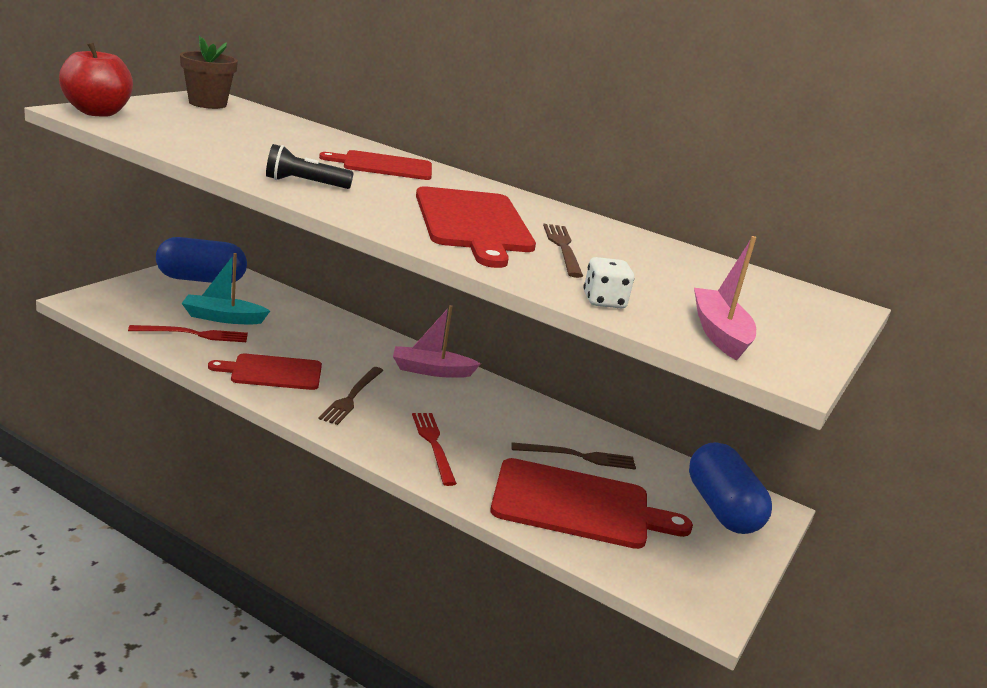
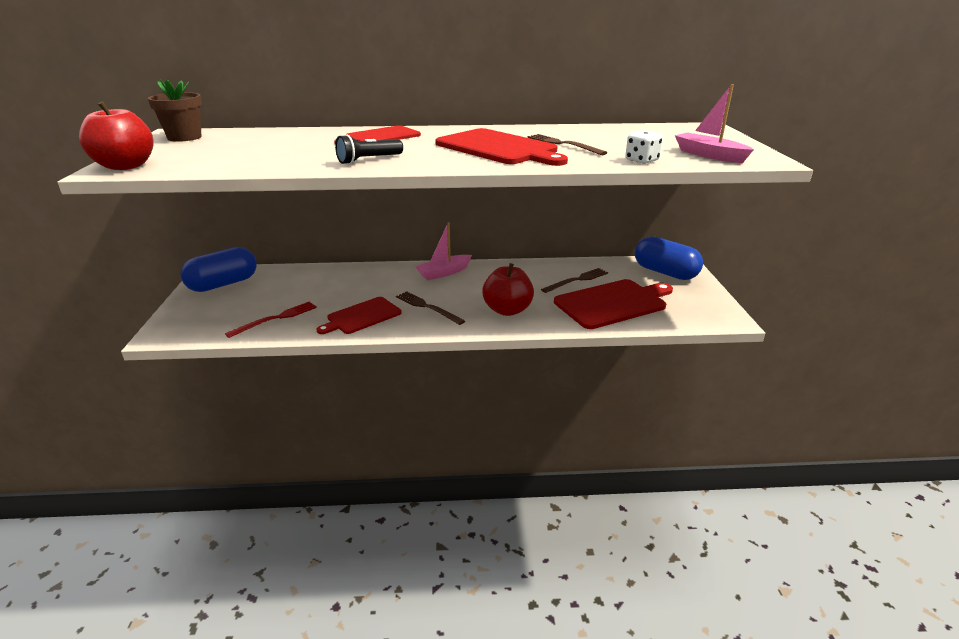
camera: 30 degrees left, 5 degrees up
turquoise boat [182,253,270,324] -> none
brown fork [318,367,384,425] -> brown fork turned 150 degrees clockwise [396,291,465,325]
red fork [412,413,457,486] -> red apple [482,263,534,316]

